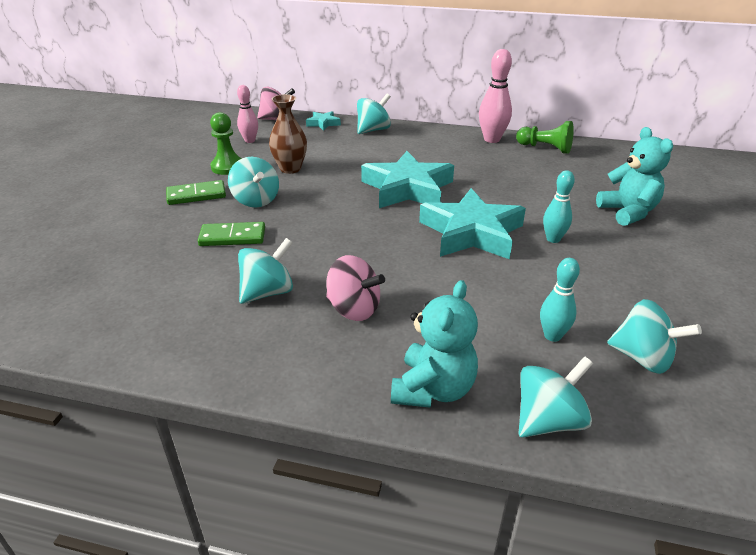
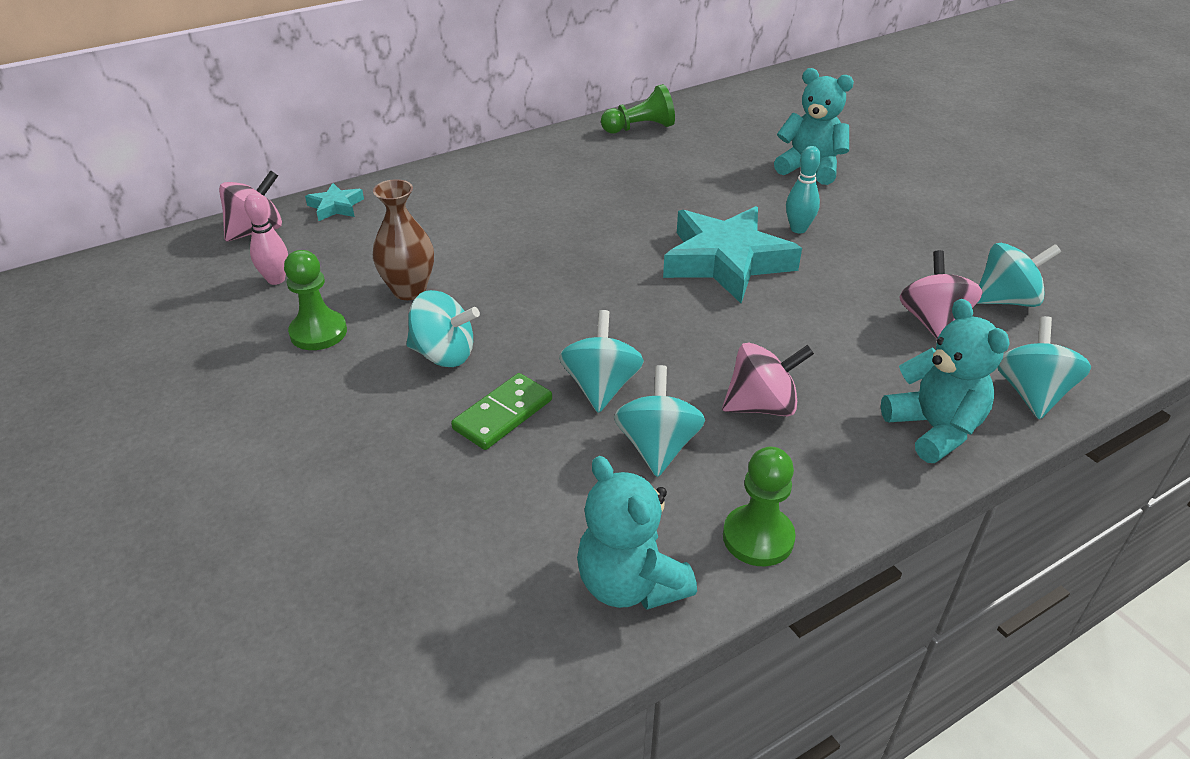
camera: 45 degrees left, 5 degrees up
green domino [166,180,226,205] -> none
turquoise spinning top [357,94,391,134] -> turquoise spinning top moved to [559,310,644,413]
turquoise star [361,151,454,208] -> none
pink bowling pin [479,49,512,143] -> none
turquoise bowling pin [540,258,580,342] -> pink spinning top [899,250,983,339]
none -> turquoise teddy bear [577,456,697,610]
none -> green pawn [723,447,796,566]

